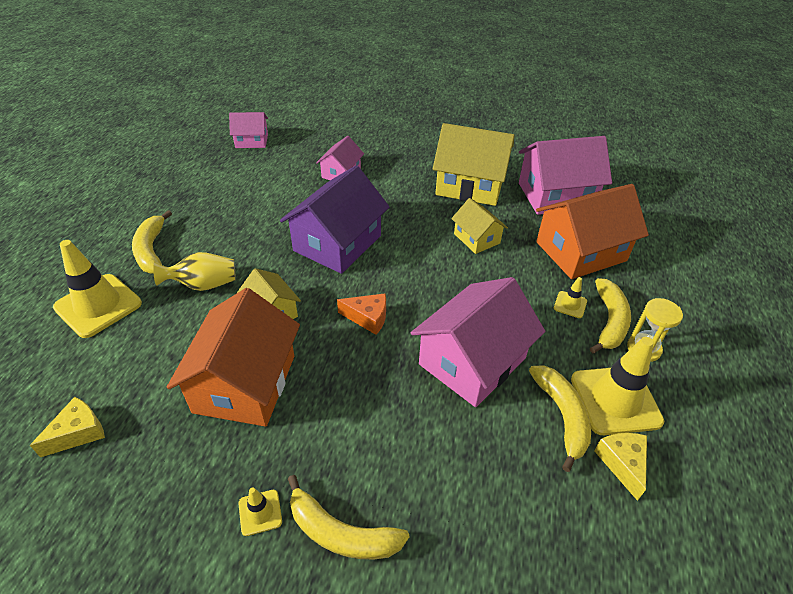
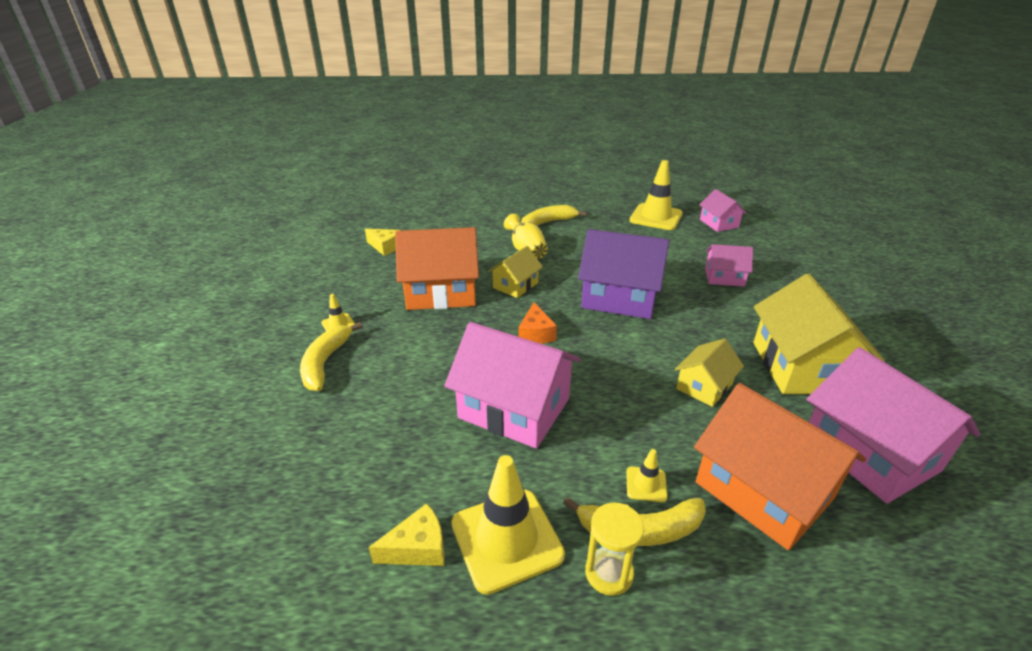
camera: 75 degrees right, 10 degrees down
yellow traffic cone [53,240,142,338] -> yellow traffic cone moved to [630,160,683,230]
yellow banana [529,365,591,472] -> none

